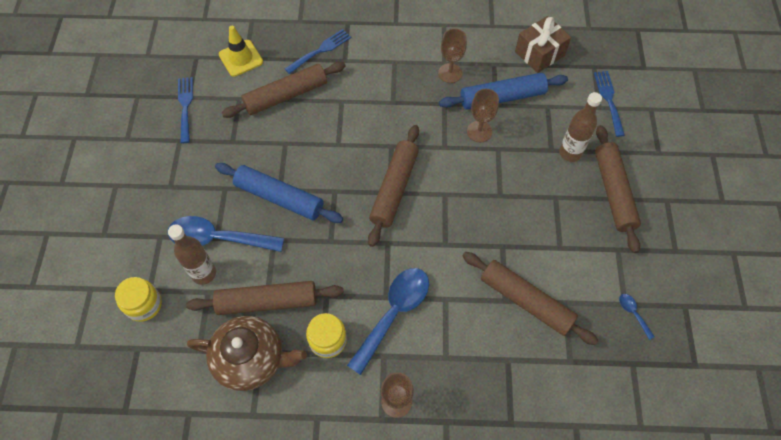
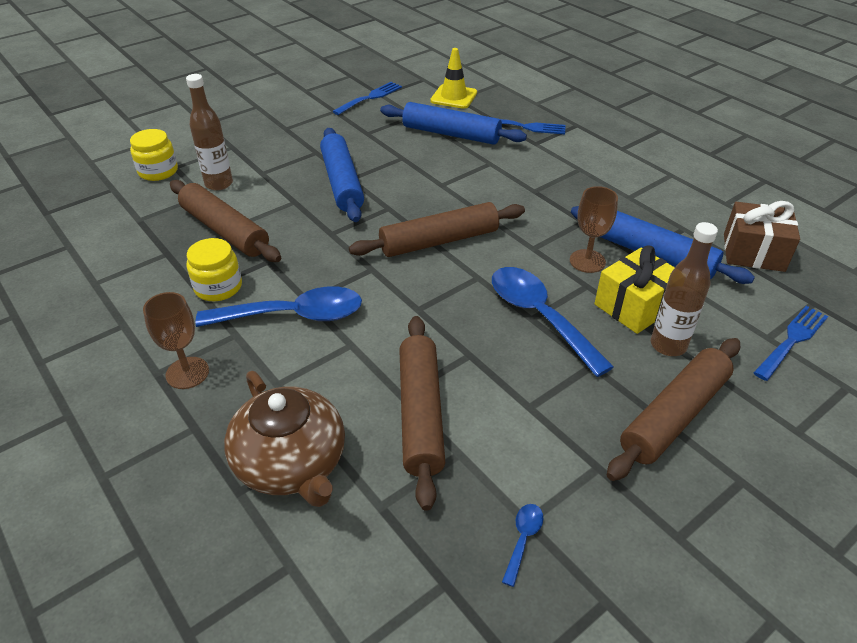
camera: 50 degrees right, 20 degrees down
blue spoon [168,216,284,252] -> blue spoon moved to [492,267,614,377]
brown teapot [187,316,307,391] -> brown teapot moved to [224,371,345,507]
brown rolling pin [222,62,346,118] -> blue rolling pin [380,102,527,145]
brown goblet [438,28,467,83] -> none
none -> yellow gift [594,245,675,334]

